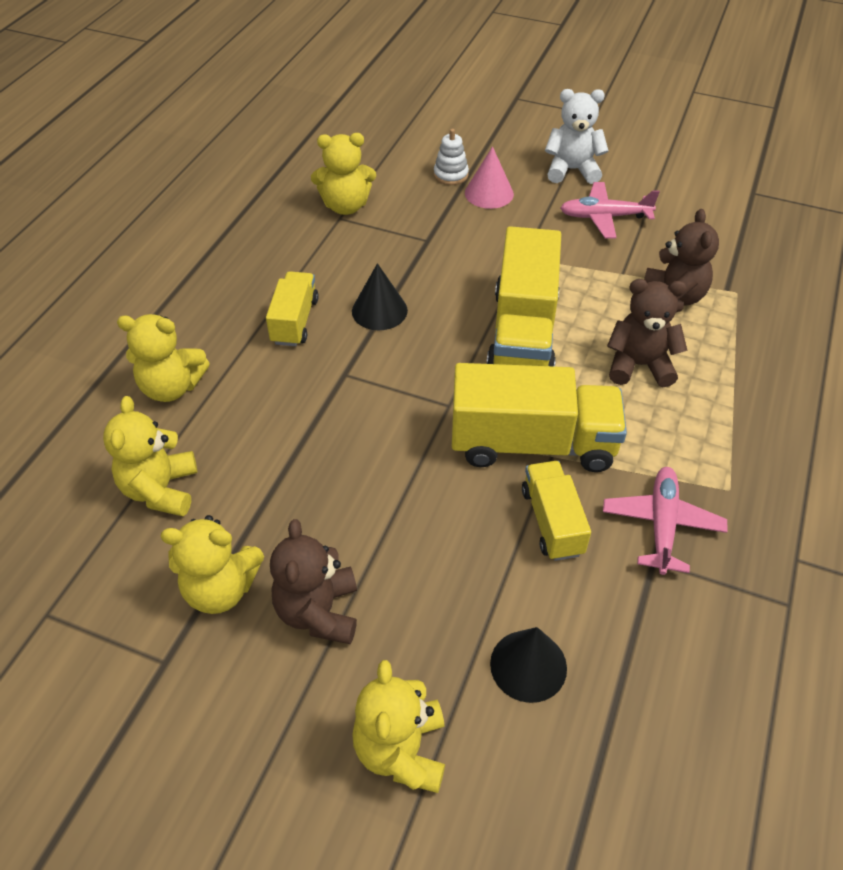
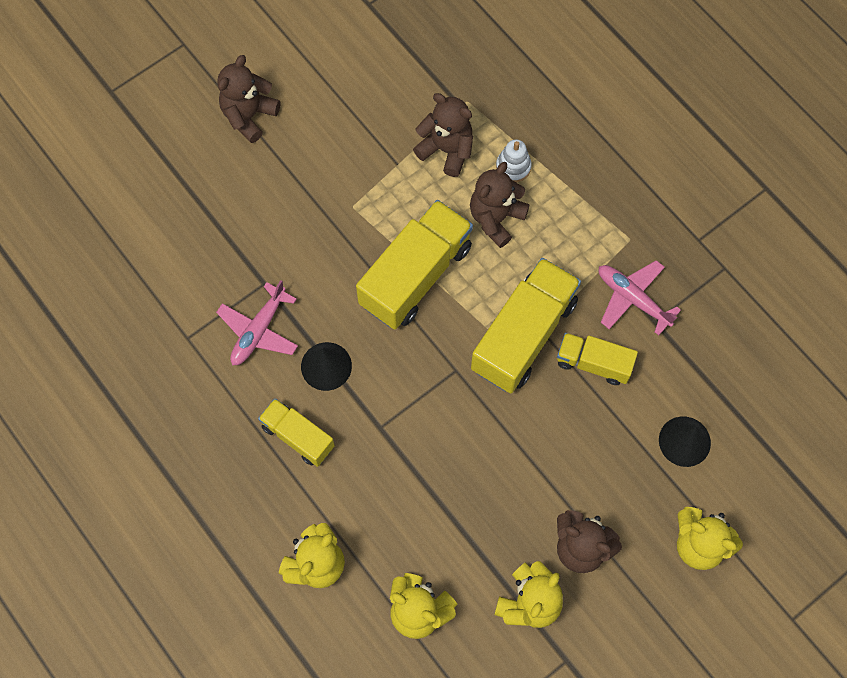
camera: 60 degrees left, 20 degrees up
yellow teddy bear [311,133,376,215] -> none
white stacking toy [434,129,469,185] -> white stacking toy moved to [496,139,532,182]
pink cone [465,146,514,209] -> none
yellow truck [486,226,562,367] -> yellow truck turned 90 degrees counterclockwise [356,200,473,330]
white teddy bear [545,89,609,184] -> brown teddy bear [217,55,280,143]
pink plane [560,182,660,238] -> pink plane moved to [216,280,298,365]

